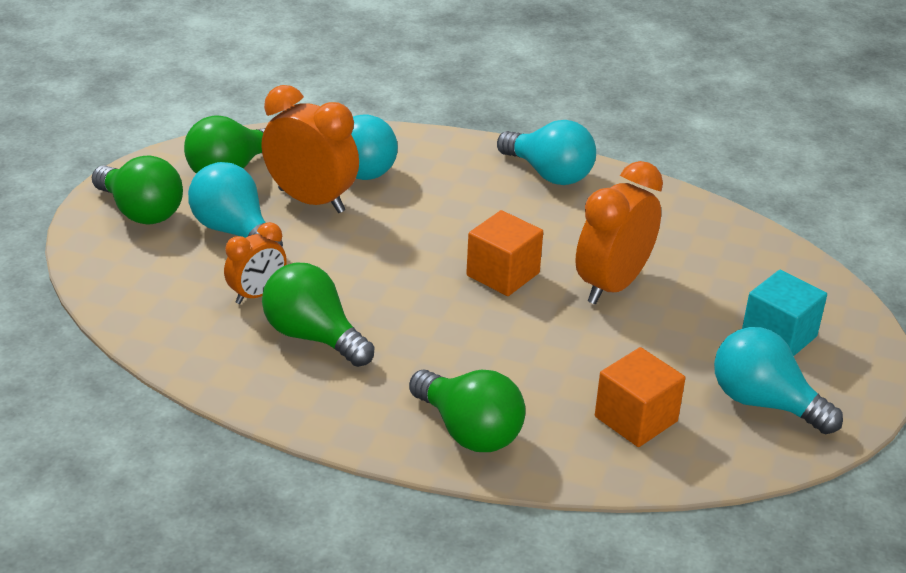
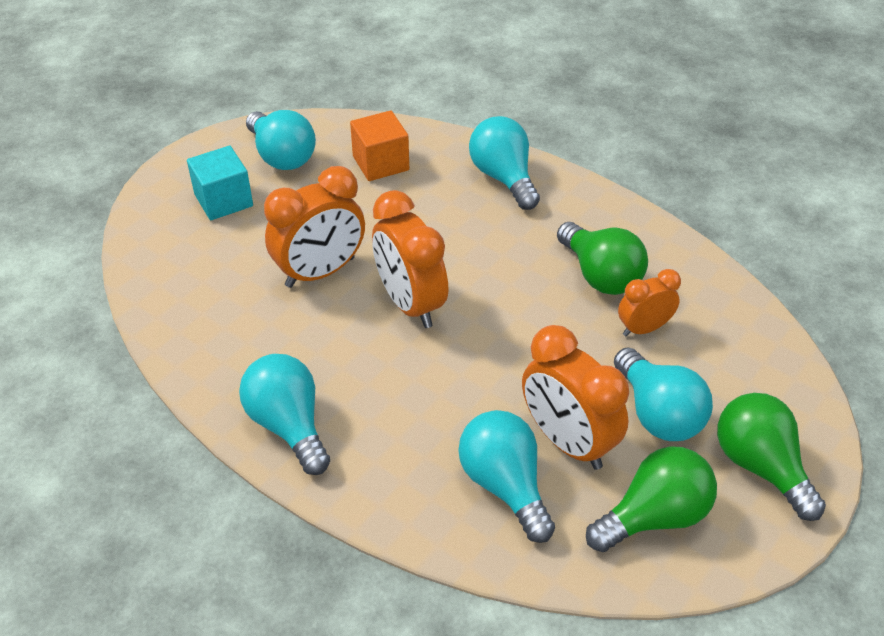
camera: 160 degrees left, 10 degrees up
green light bulb [409,370,526,452] -> turquoise light bulb [469,116,540,210]
orange cube [466,210,543,296] -> orange clock [372,190,449,328]

